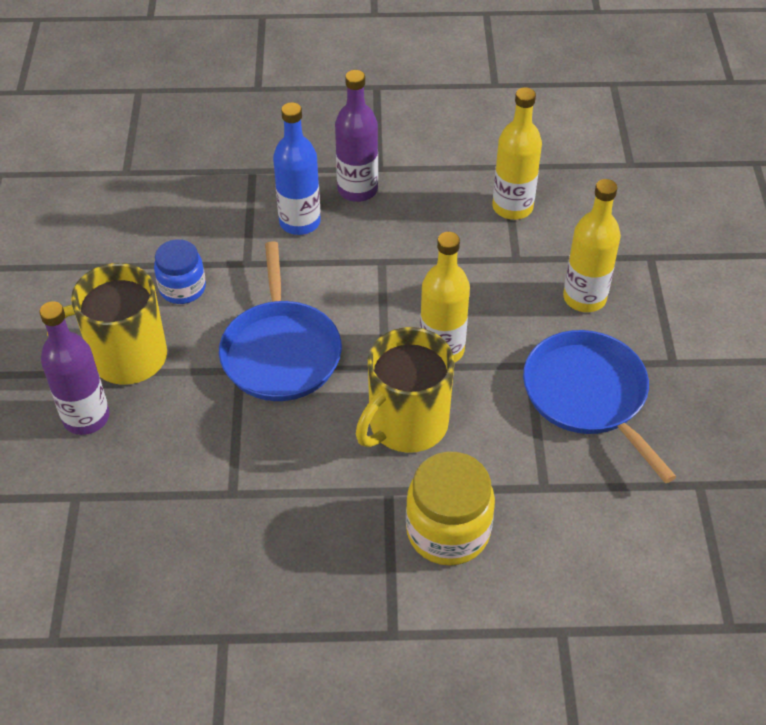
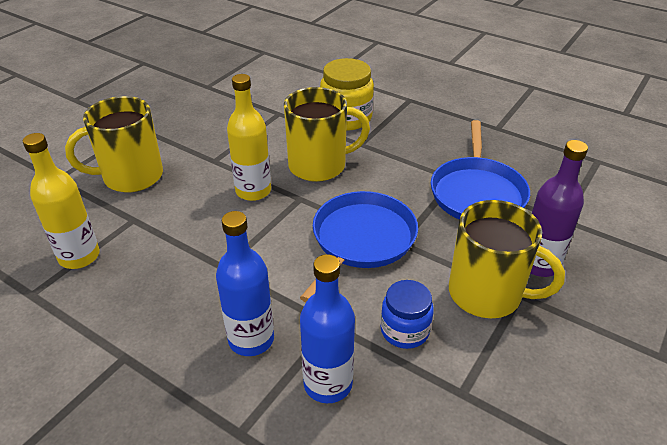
camera: 145 degrees left, 10 degrees down
purple bottle [335,70,378,202] -> none
blue pan [523,330,677,483] -> blue pan moved to [431,120,530,220]
yellow bottle [563,179,621,312] -> yellow mug [65,96,163,192]
none -> blue bottle [300,254,355,403]

